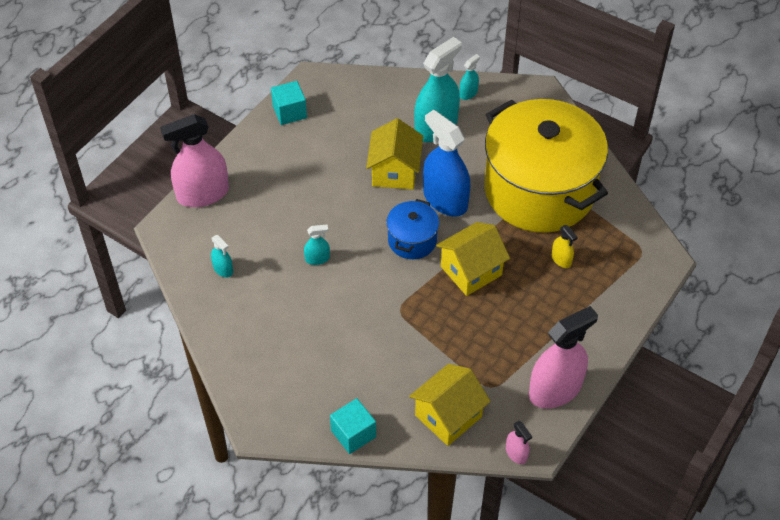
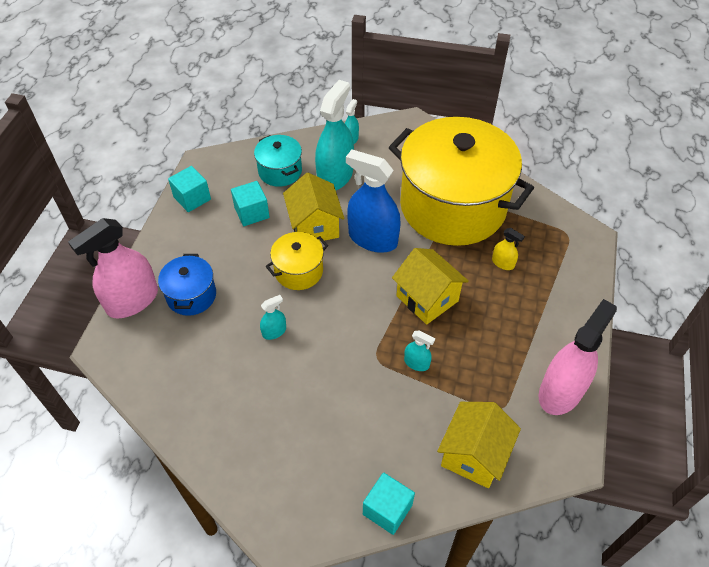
camera: 20 degrees left, 0 degrees up
turquoise spray bottle [211,235,233,277] -> turquoise spray bottle moved to [404,330,435,371]
blue pot [386,199,439,259] -> blue pot moved to [158,254,216,316]
yellow house [436,222,510,296] -> yellow house turned 75 degrees counterclockwise [392,248,469,325]
pink spray bottle [506,421,532,464] -> none
none -> turquoise cube [231,181,270,226]
none -> turquoise pot [254,135,302,187]
none -> yellow pot [266,232,328,290]

